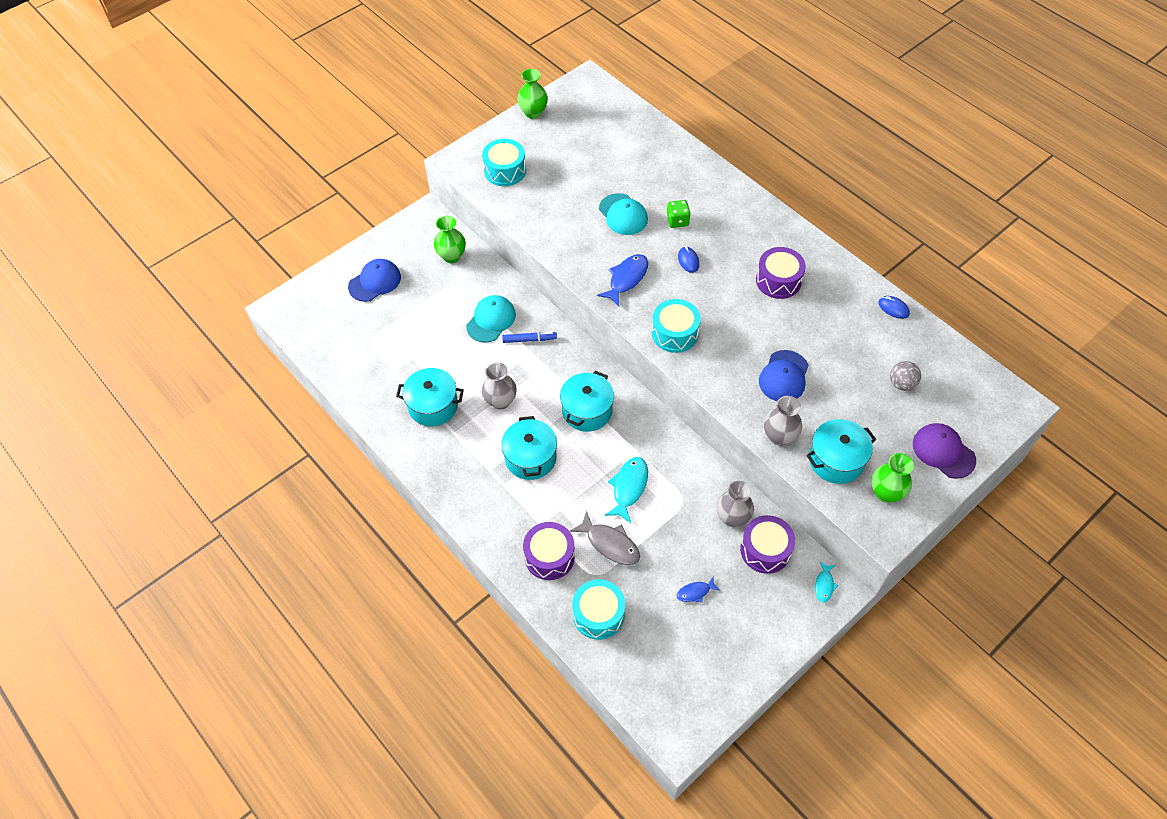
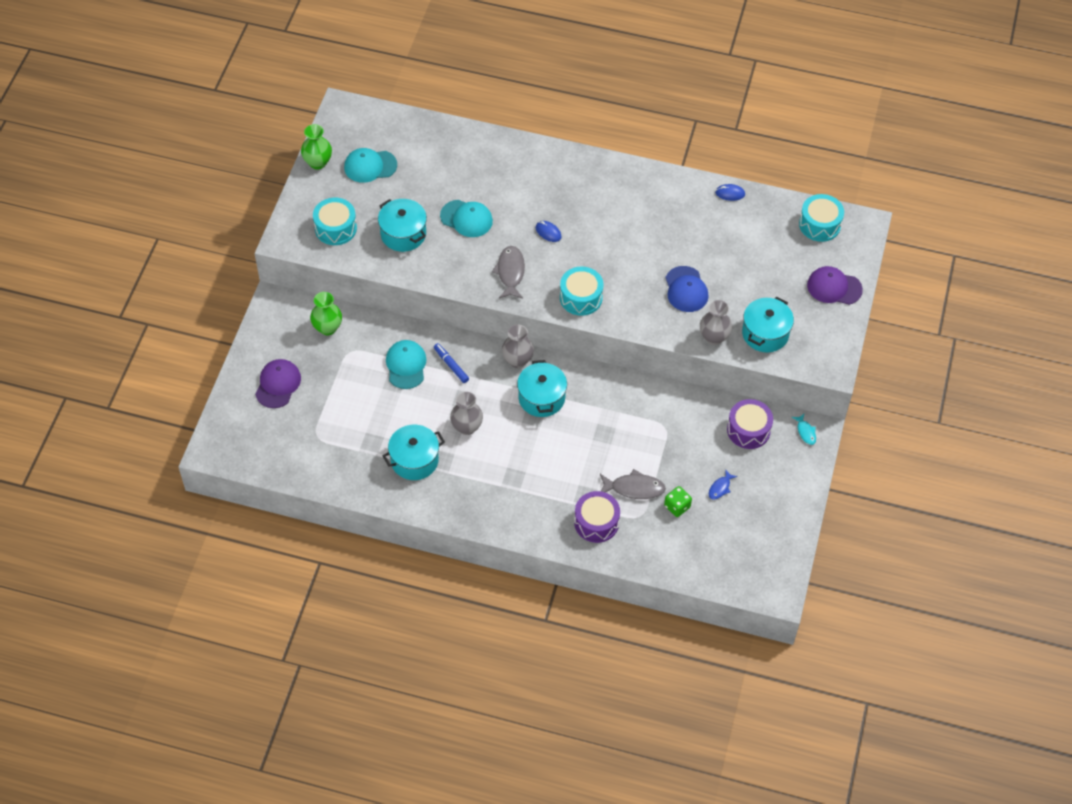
camera: 35 degrees left, 0 degrees up
blue cap [348,259,401,302] -> purple cap [255,359,301,408]
turquoise pot [501,416,557,480] -> turquoise pot moved to [378,199,427,252]
blue marker [502,332,557,343] -> blue marker turned 90 degrees counterclockwise [434,343,469,383]
turquoise drum [572,579,625,640] -> turquoise drum moved to [799,194,844,242]
blue fish [597,254,648,306] -> grey fish [492,246,525,299]
turquoise fish [605,457,648,523] -> none
green dice [666,200,691,228] -> green dice moved to [664,486,692,517]
grey vase [716,481,754,527] -> grey vase moved to [502,324,534,368]
purple drum [756,247,806,299] -> none
green vase [871,453,914,503] -> none
grey ball [890,361,921,391] -> none
none -> turquoise cap [344,148,397,183]

